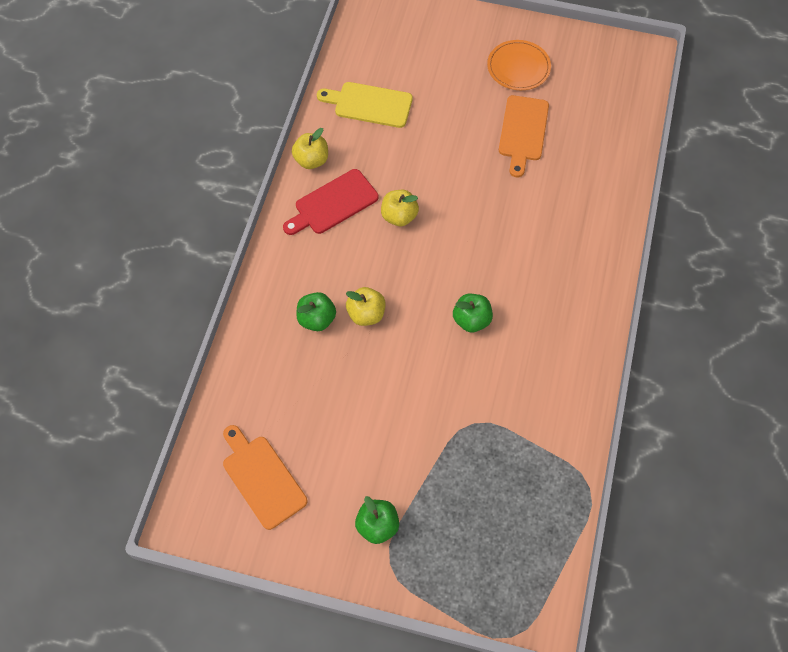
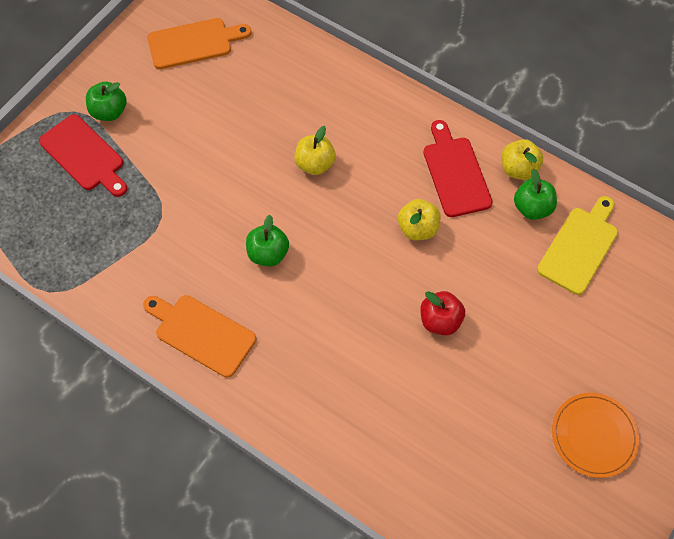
camera: 110 degrees right, 0 degrees up
green apple [296,292,336,331] -> green apple moved to [514,169,557,220]
orange cutting board [499,95,549,177] -> orange cutting board moved to [143,295,256,378]
none -> red cutting board [39,114,127,197]
none -> red apple [420,291,465,335]

